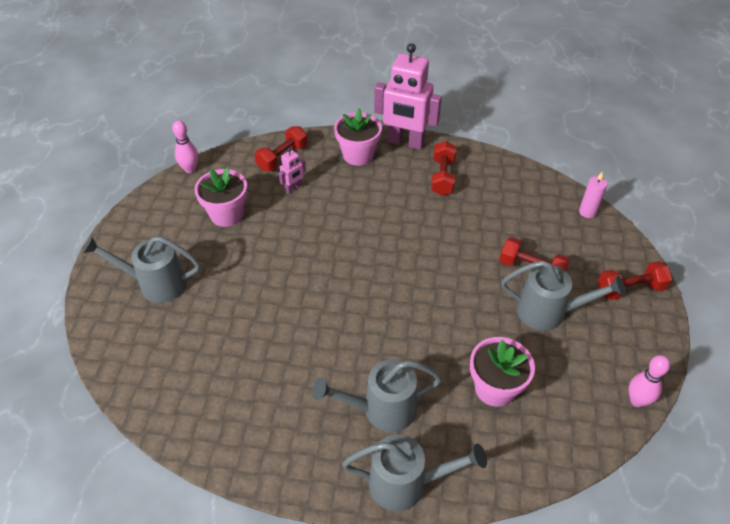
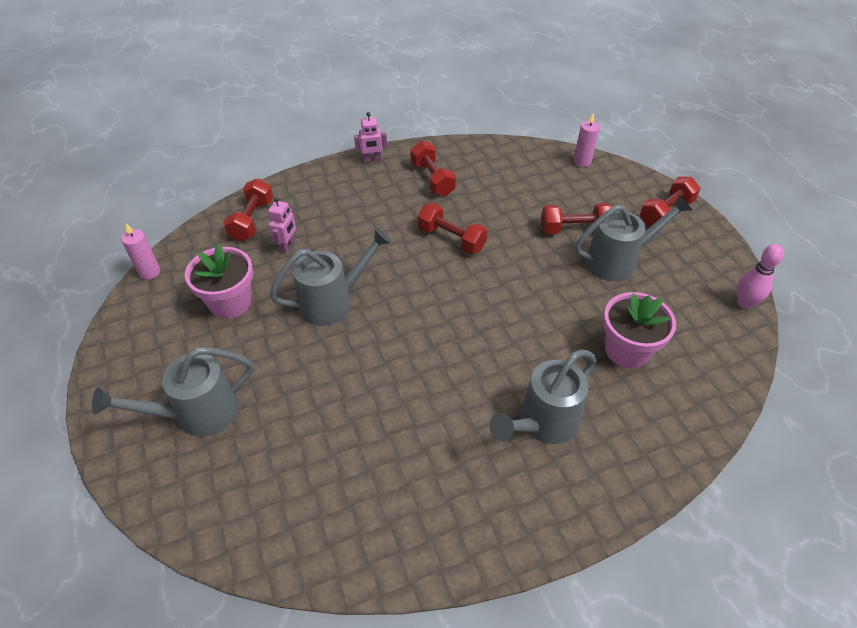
camera: 30 degrees left, 0 degrees up
pink bowling pin [172,120,198,173] -> pink candle [121,223,160,280]
pink flower pot [334,108,382,166] -> none
grey watering can [342,434,487,511] -> grey watering can moved to [269,228,392,326]
pink robot [374,43,442,150] -> pink robot [354,112,387,163], size x0.44
none -> red dumbbell [418,203,488,254]

